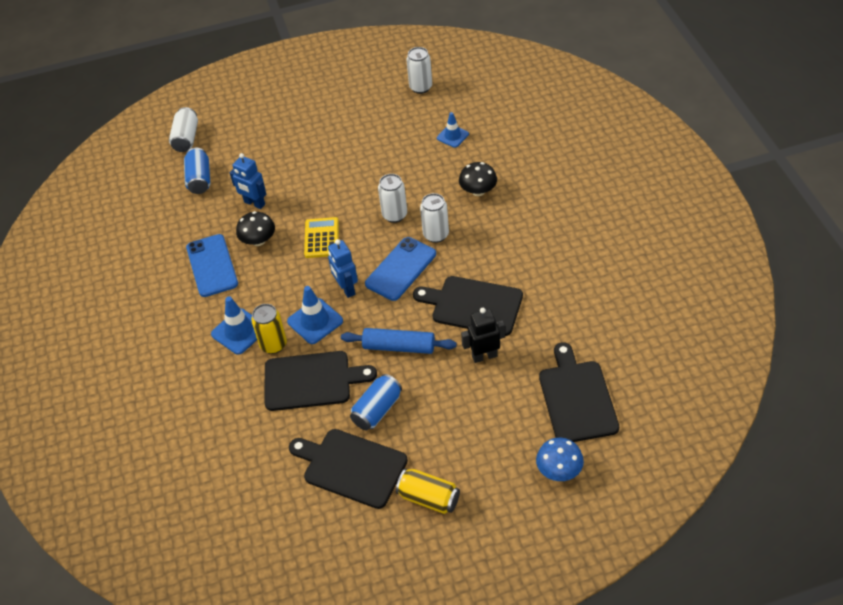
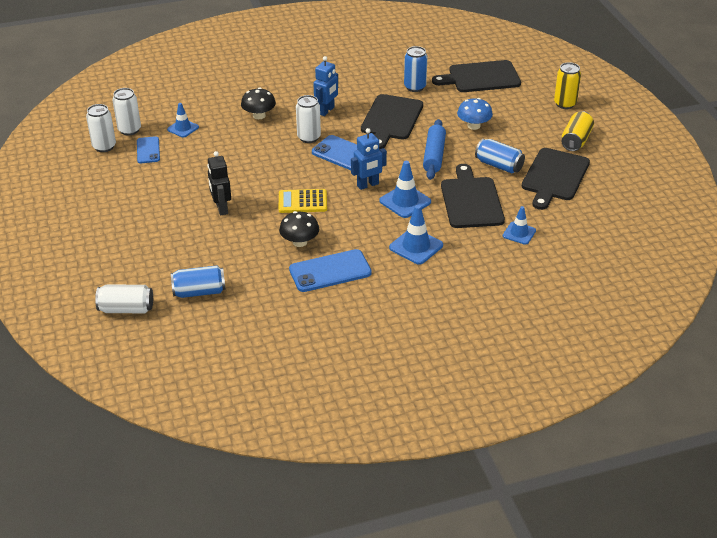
camera: 95 degrees left, 10 degrees down
blue robot [230,153,266,209] -> blue robot moved to [313,56,338,116]
yellow can [251,304,287,354] -> yellow can moved to [554,62,581,109]
white can [378,174,407,223] -> white can moved to [113,88,141,136]
black robot [461,308,505,363] -> black robot moved to [207,151,231,215]
blue mushroom [536,438,584,481] -> blue mushroom moved to [457,98,493,130]
none -> blue phone [137,136,160,163]
none -> blue can [404,46,427,92]
none -> blue traffic cone [503,206,536,245]

